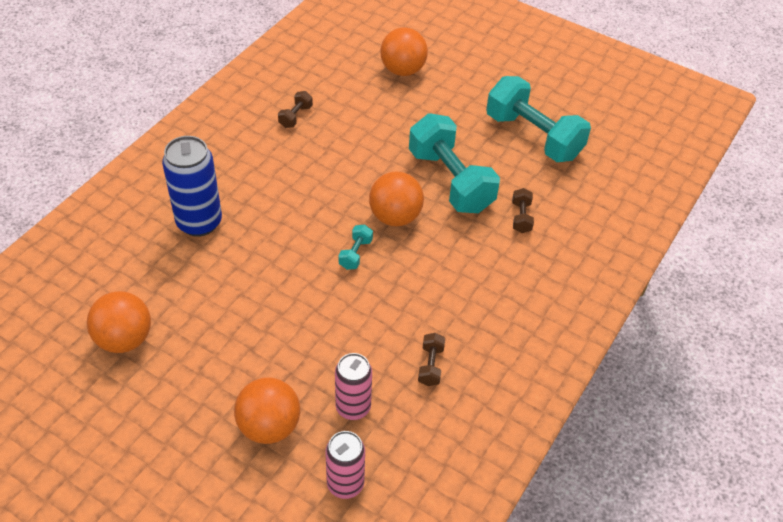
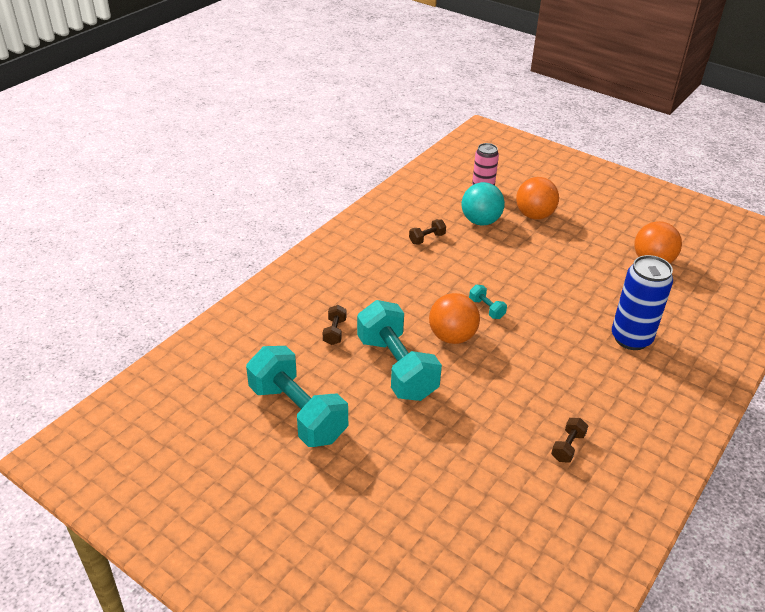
camera: 175 degrees left, 10 degrees down
pink can [335,353,372,420] -> turquoise ball [462,182,505,226]
turquoise dumbbell [338,224,373,270] -> turquoise dumbbell turned 60 degrees counterclockwise [469,285,507,319]
orange ball [380,28,428,76] -> none
brown dumbbell [418,333,445,386] -> brown dumbbell turned 45 degrees clockwise [409,219,446,245]

